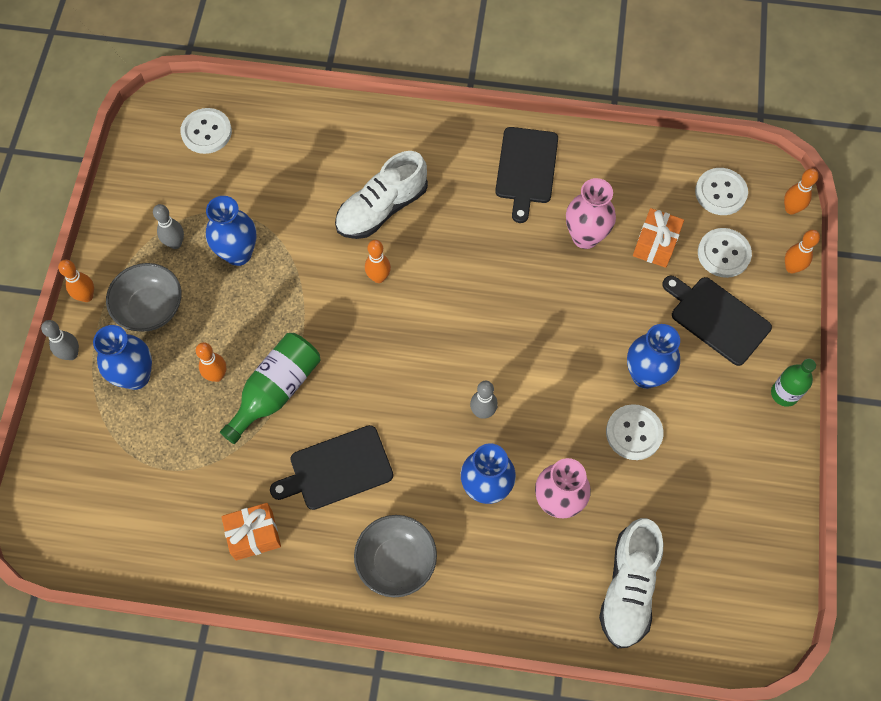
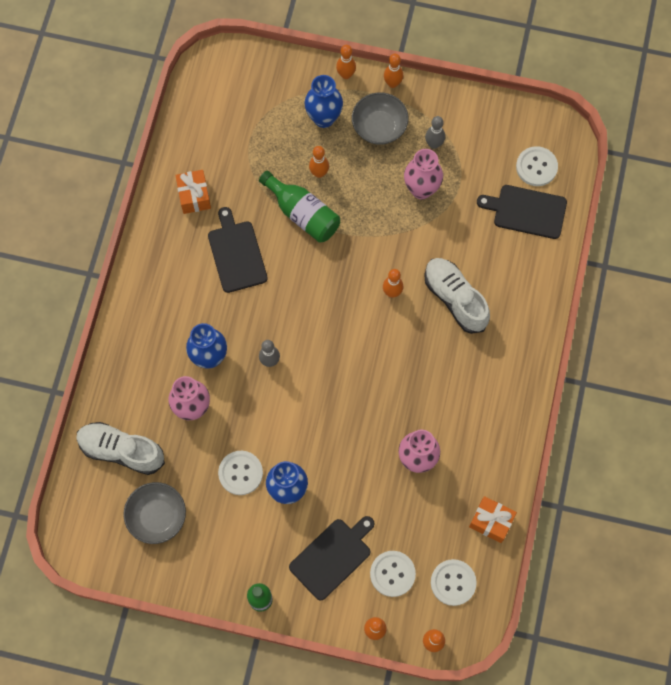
camera: 95 degrees right, 5 degrees up
grey bowling pin [41,320,79,360] -> orange bowling pin [336,45,356,79]
blue vase [206,196,256,266] -> pink vase [404,149,443,199]
grey bowl [354,515,437,597] -> grey bowl moved to [123,482,186,544]
black cutting board [495,127,558,223] -> black cutting board moved to [477,185,567,239]
orange gift [633,208,684,268] -> orange gift moved to [469,496,517,543]

